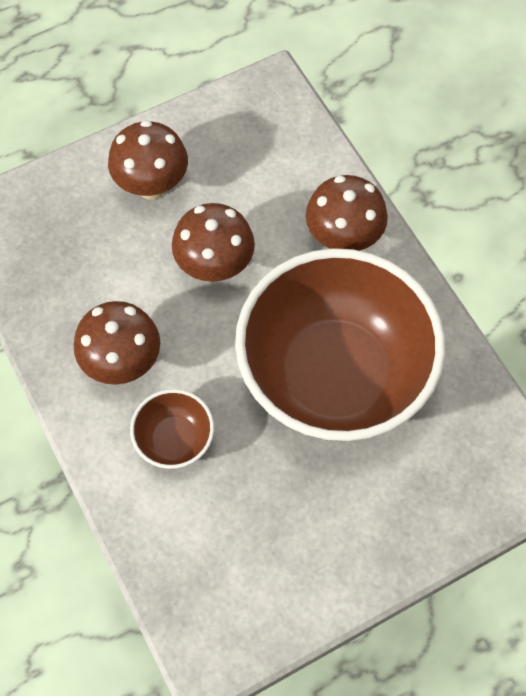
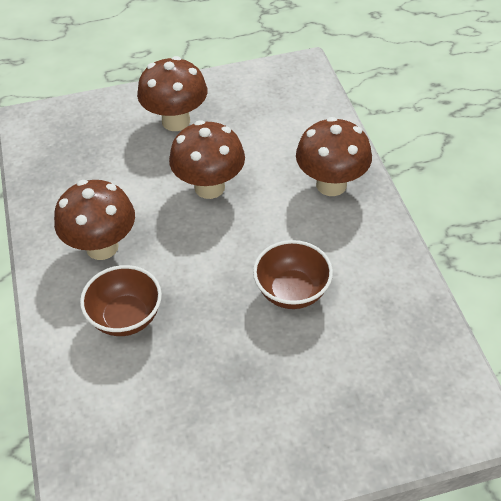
camera: 15 degrees right, 15 degrees down
brown bowl [235,248,445,441] -> brown bowl [253,240,333,309], size x0.41

